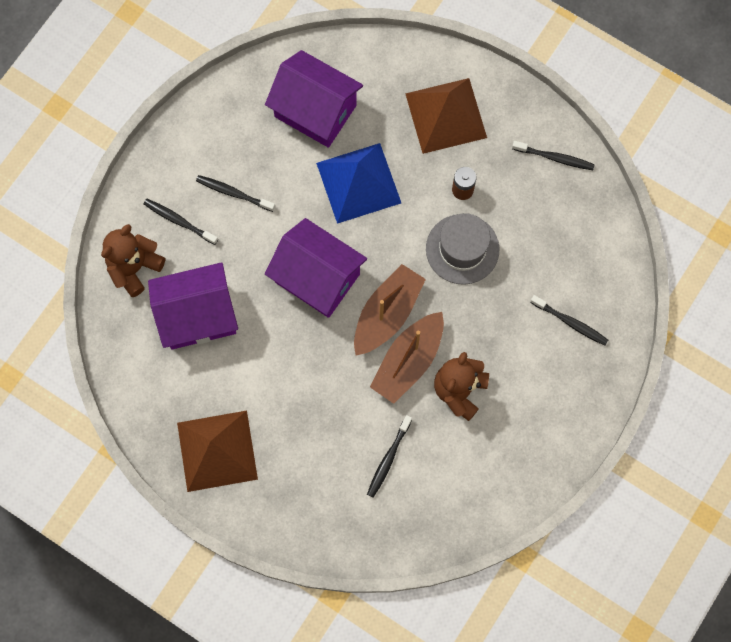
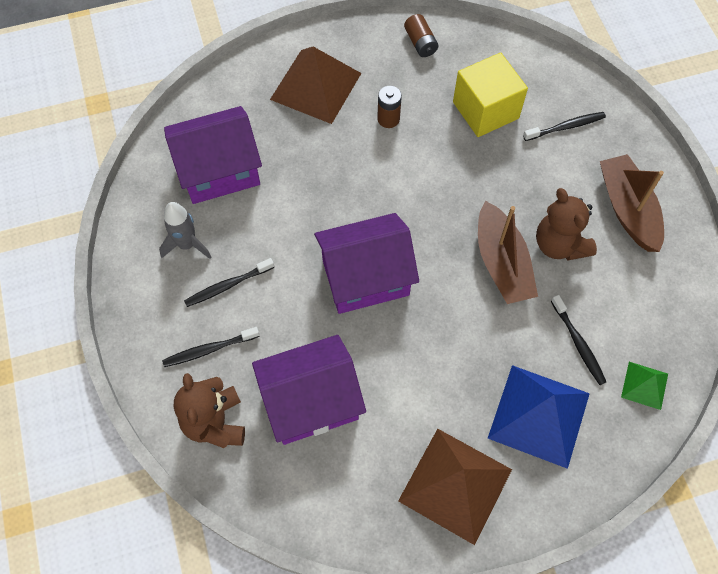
camera: 50 degrees left, 10 degrees down
purple house [148,262,238,350] -> purple house turned 45 degrees clockwise [252,335,366,445]
blue pyramid [316,143,401,224] -> blue pyramid moved to [488,365,590,469]
brown boat [354,264,426,356] -> brown boat moved to [600,154,664,252]
grey hat [426,213,499,285] -> none
black toothbrush [512,141,595,170] -> brown battery [404,14,438,57]
none -> grey rocket [159,202,212,259]
none -> yellow cube [453,53,528,137]
none -> green pyramid [621,362,668,410]

